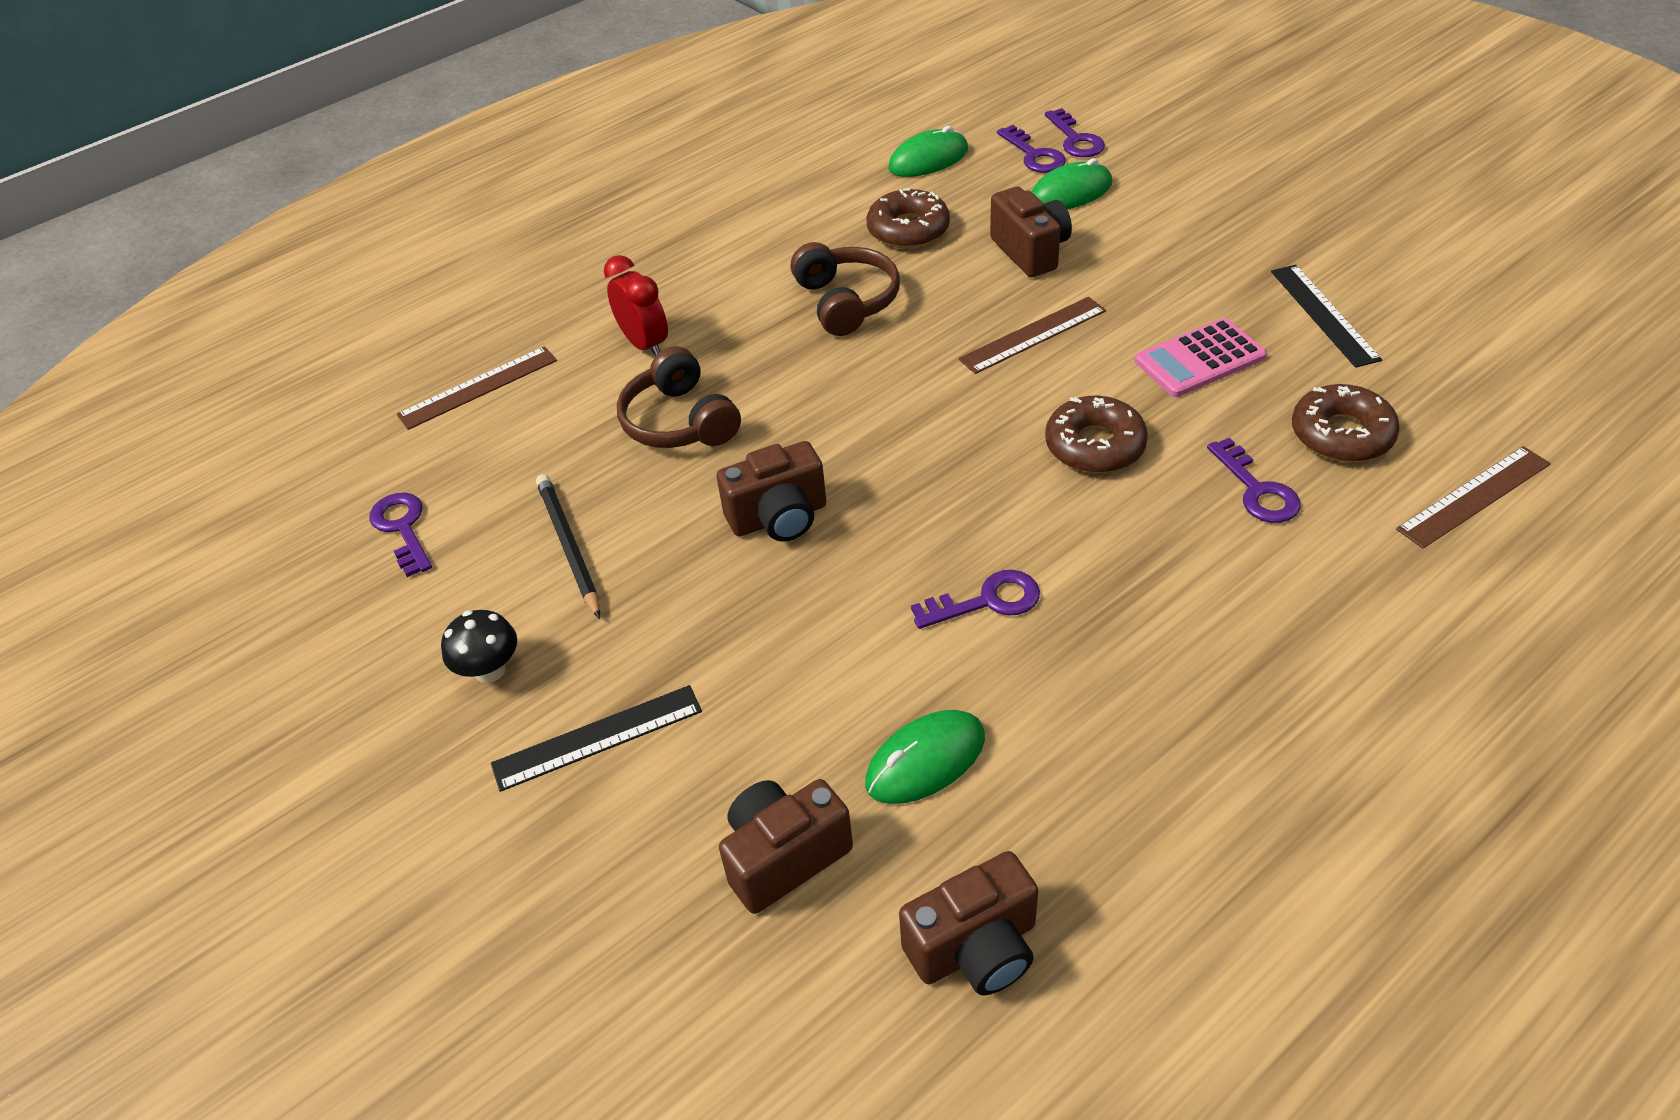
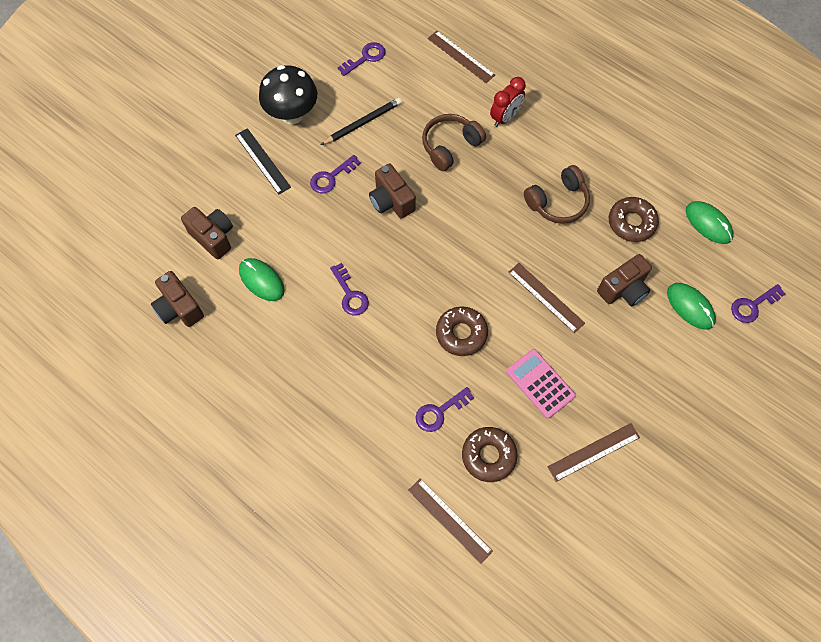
camera: 75 degrees right, 20 degrees up
black mushroom [441,610,517,683] -> black mushroom [259,65,317,124], size x1.87
purple key [997,125,1066,173] -> purple key moved to [310,155,361,193]
black ruler [1271,265,1382,368] -> brown ruler [547,423,640,482]

